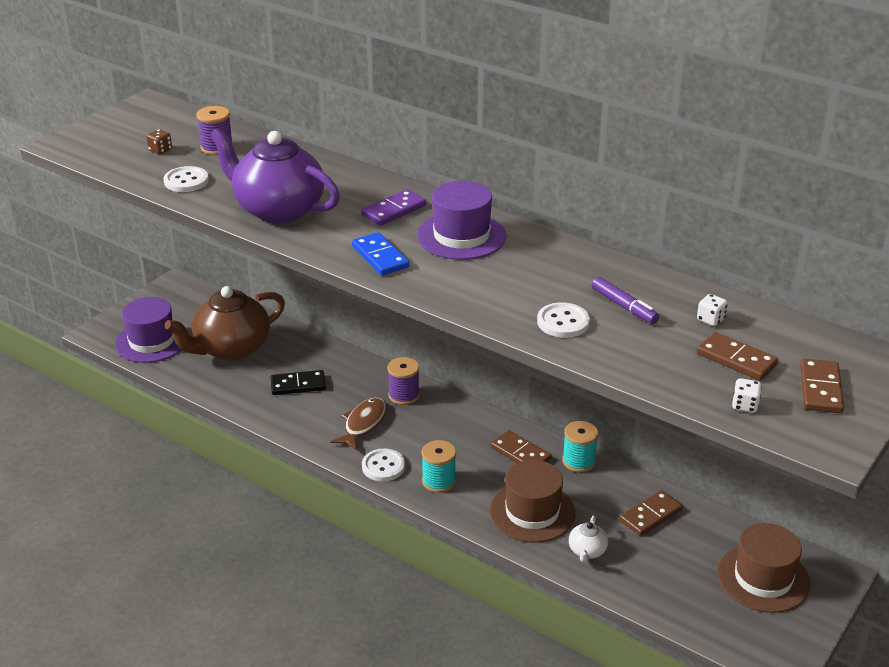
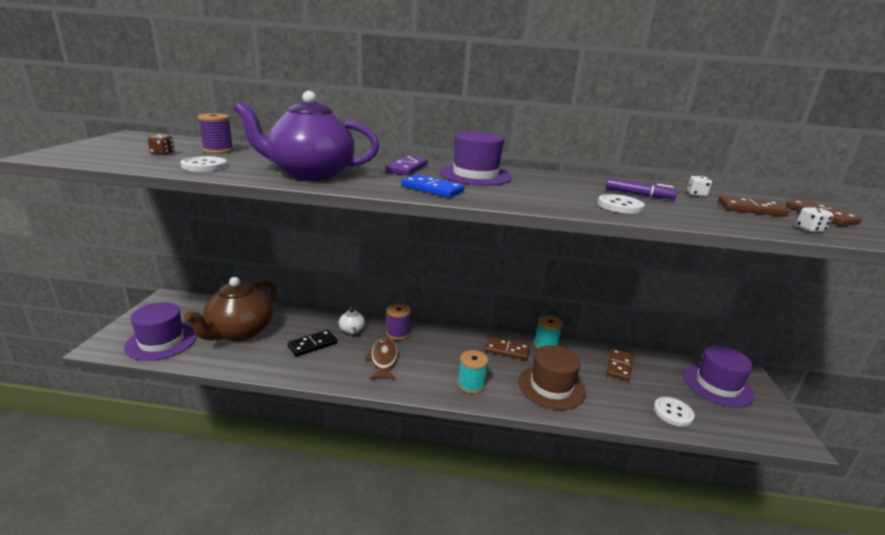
camera: 30 degrees left, 10 degrees down
white button [362,448,405,481] -> white button moved to [654,397,695,426]
white teapot [569,515,608,563] -> white teapot moved to [339,308,365,334]
brown hat [717,523,810,613] -> purple hat [683,345,755,407]

